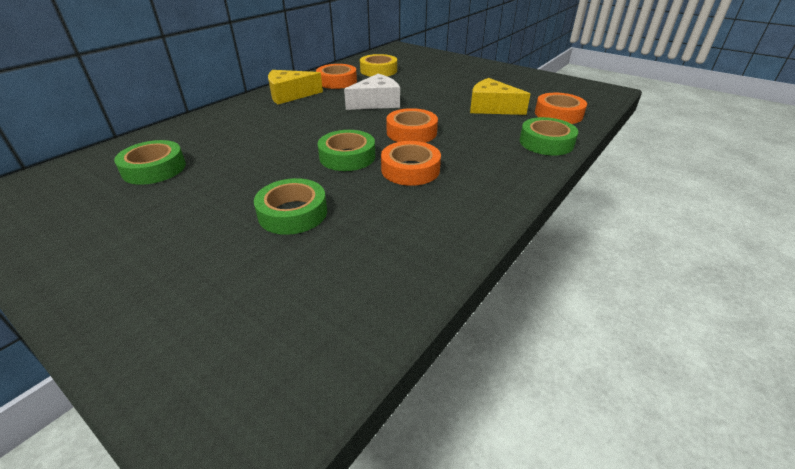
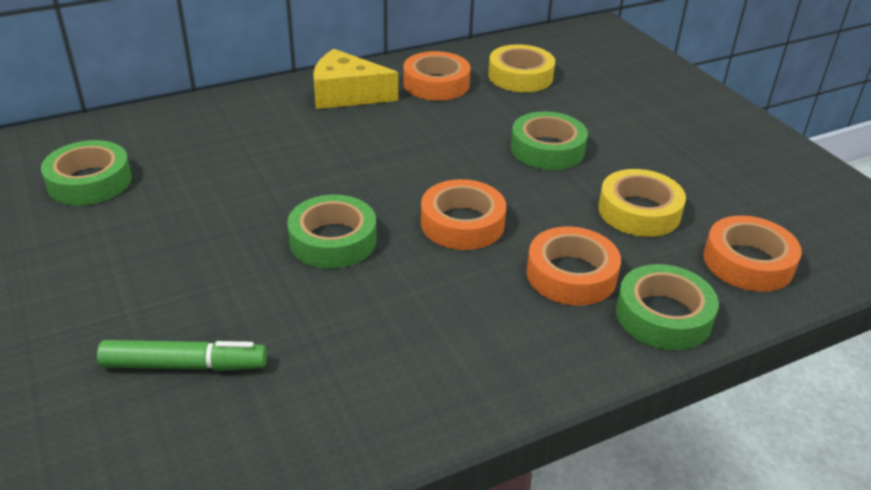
camera: 25 degrees right, 0 degrees up
green tape [254,178,327,235] -> green tape moved to [511,111,588,170]
white cheese [344,74,400,110] -> none
orange tape [381,141,441,186] -> orange tape moved to [526,227,621,306]
yellow cheese [470,78,530,115] -> yellow tape [598,169,686,237]
none -> green marker [97,340,267,371]

